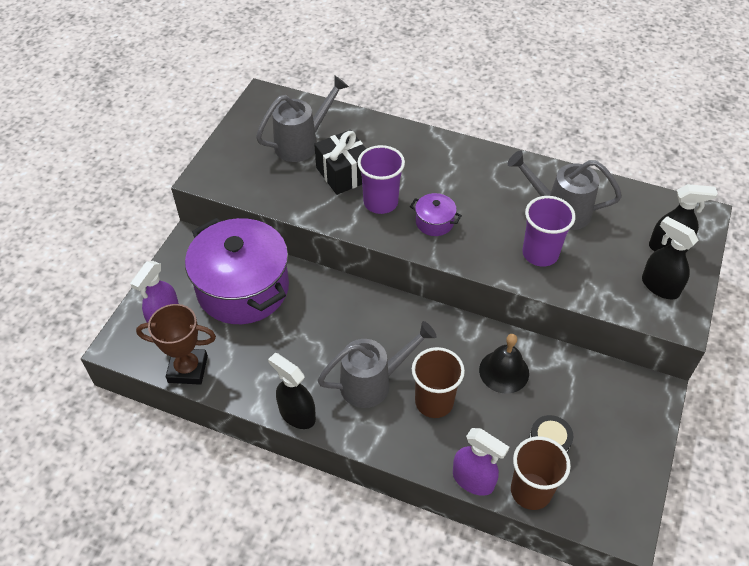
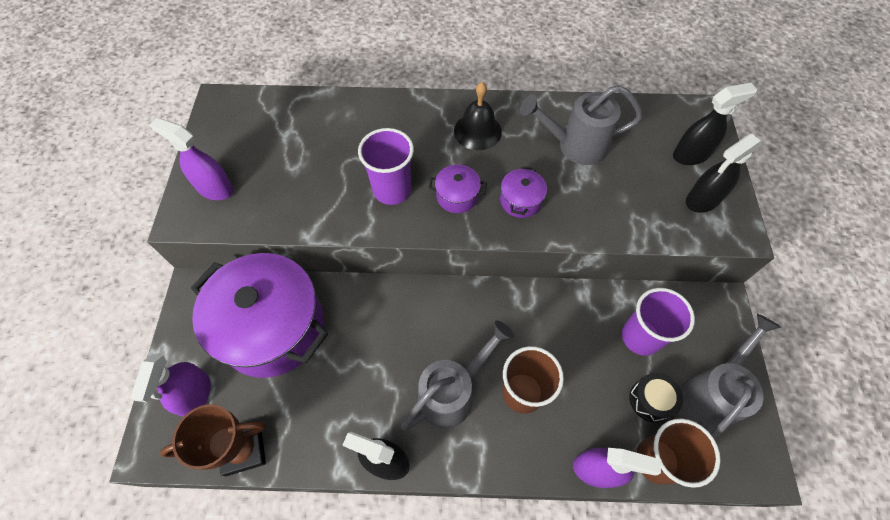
camera: 20 degrees left, 10 degrees up
grey watering can [256,76,349,162] -> grey watering can moved to [680,314,781,440]
black gift [314,130,366,195] -> none
black bell [479,334,529,394] -> black bell moved to [454,82,502,150]
purple cup [522,196,576,267] -> purple cup moved to [622,288,695,356]
black spray bottle [642,216,699,299] -> black spray bottle turned 60 degrees counterclockwise [686,134,762,213]
none -> purple spray bottle [150,118,233,200]
none -> purple pot [500,166,547,218]

